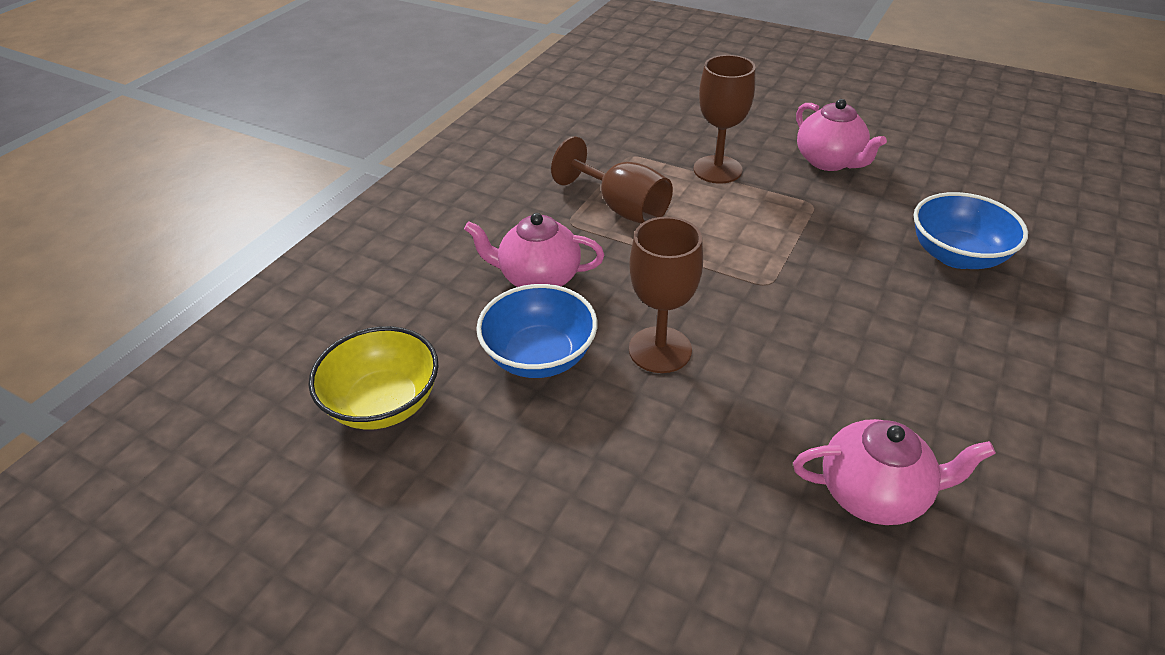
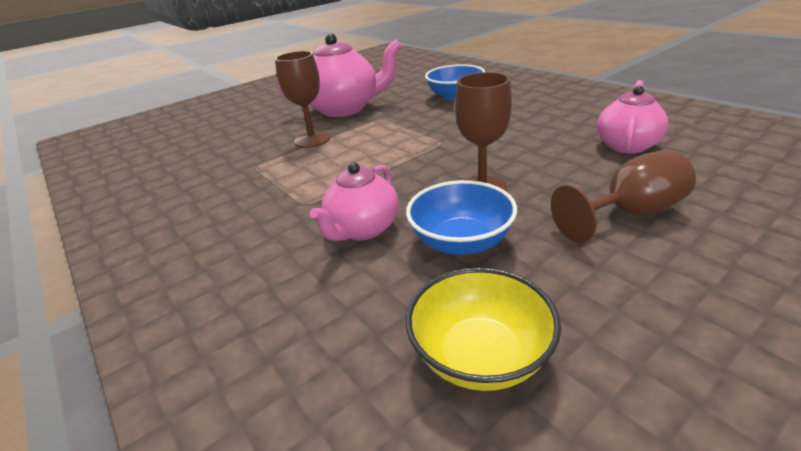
camera: 65 degrees left, 10 degrees down
brown goblet [551,136,673,224] -> brown goblet moved to [551,150,696,243]
pink teapot [796,99,887,171] -> pink teapot [278,33,402,117], size x1.64

